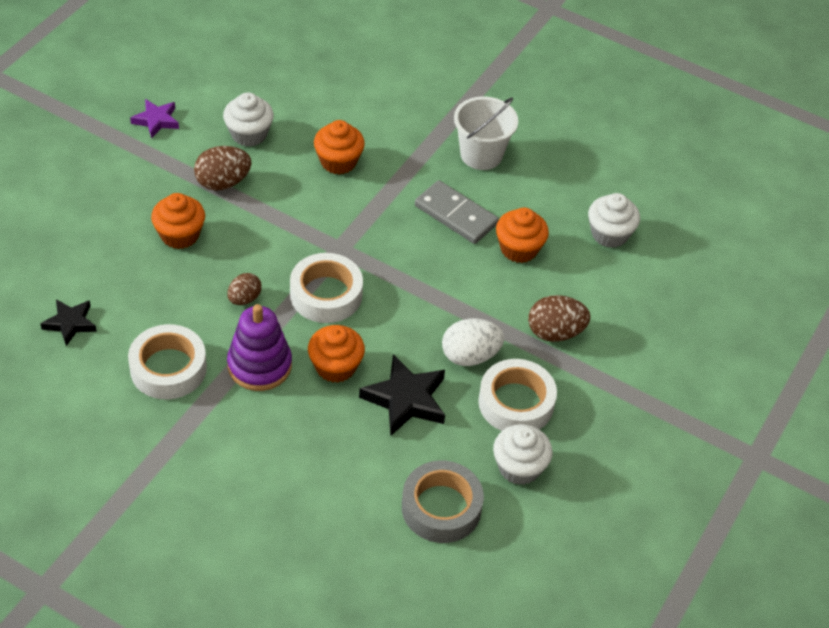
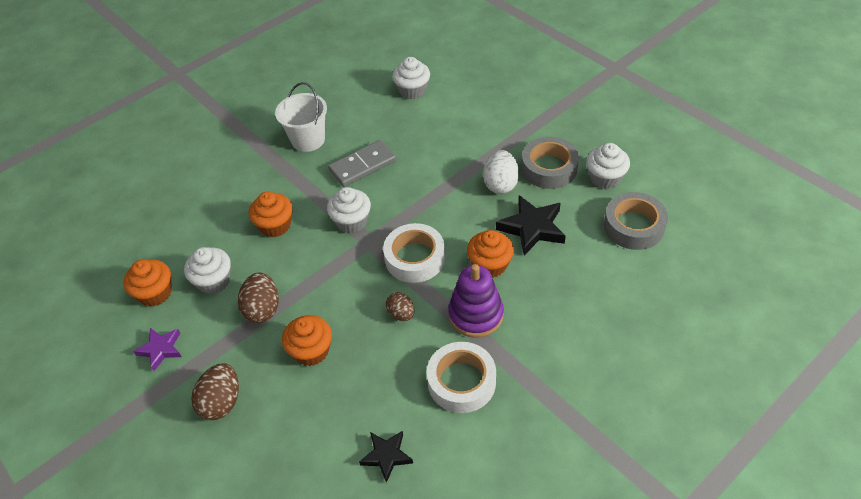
camera: 65 degrees left, 0 degrees up
white tape [478,359,557,431] -> grey tape [521,137,579,189]
orange cupcake [496,208,549,263] -> orange cupcake moved to [123,259,172,306]
brown egg [528,295,590,342] -> brown egg moved to [191,363,239,420]
none -> white cupcake [327,187,371,233]

